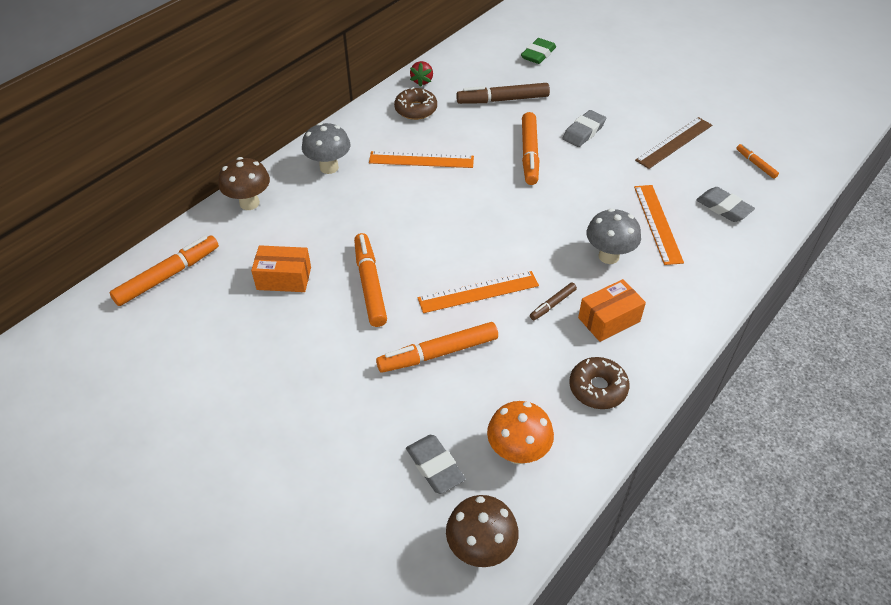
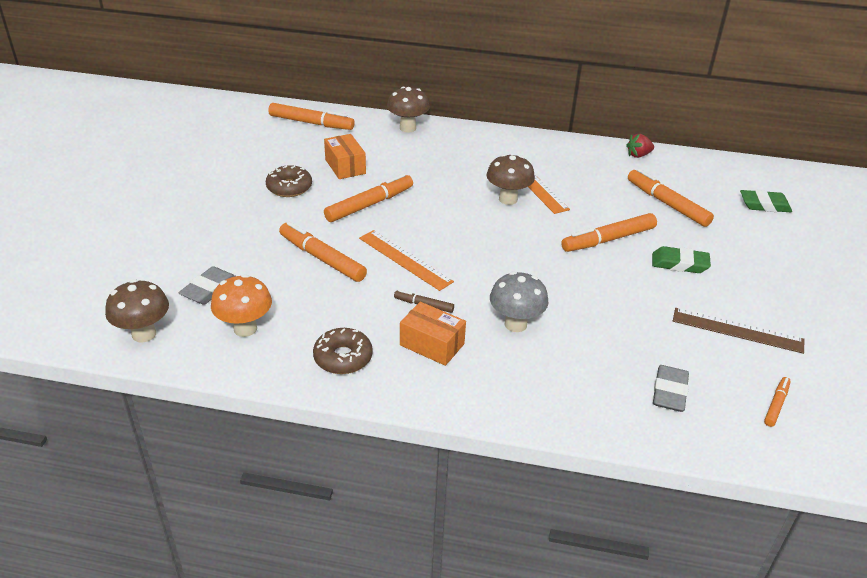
camera: 60 degrees right, 10 degrees down
grey mushroom [302,123,350,174] -> none
brown donut [394,87,437,120] -> brown donut moved to [266,165,312,197]
brown marker [456,83,550,104] -> orange marker [628,169,714,227]
grey eraser [562,110,606,147] -> green eraser [652,246,711,273]
orange ruler [634,185,684,265] -> none
none -> brown mushroom [487,154,535,205]

